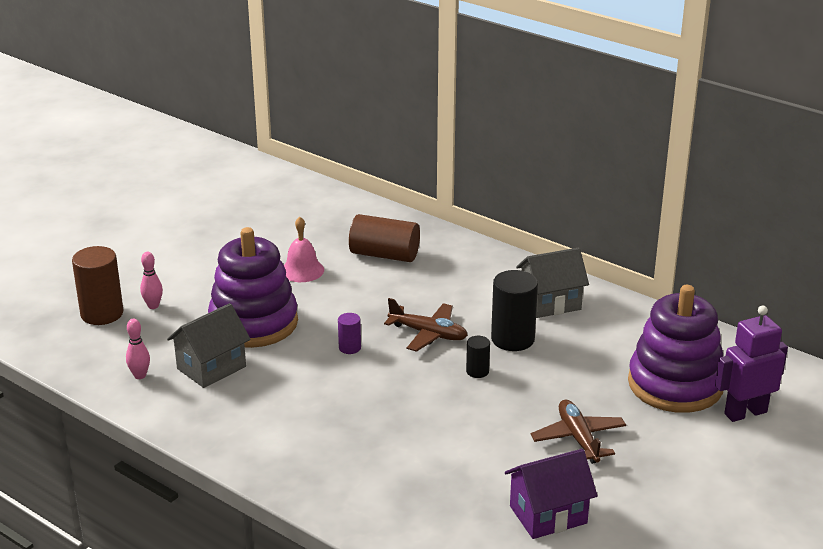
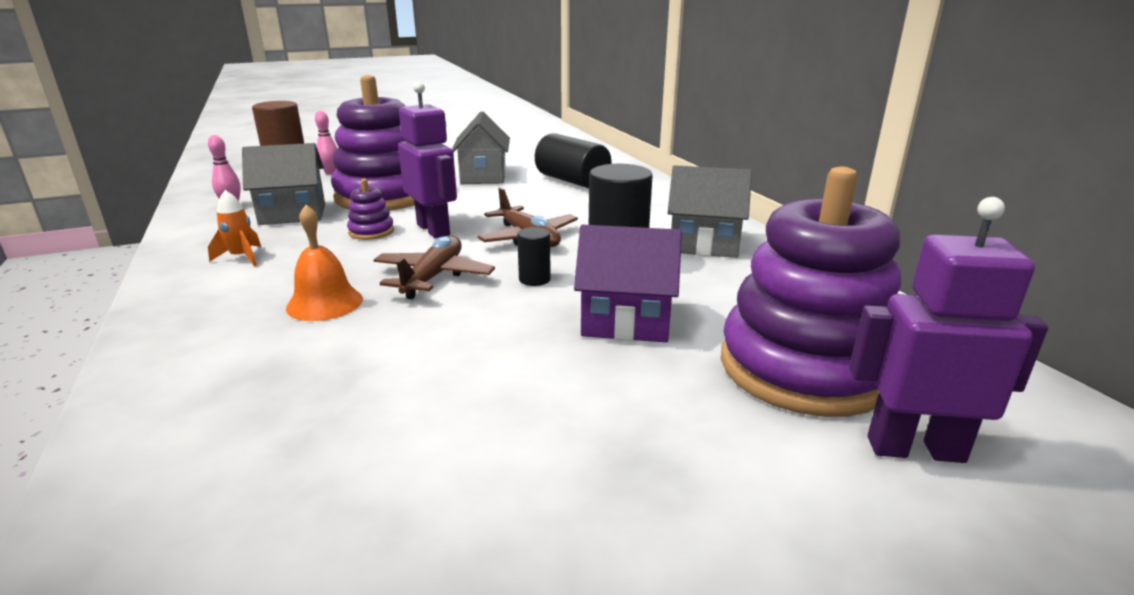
camera: 30 degrees right, 5 degrees down
pink bell [284,217,324,282] -> grey house [452,112,510,184]
purple cylinder [338,313,361,354] -> purple robot [398,82,457,238]
brown cylinder [349,214,420,262] -> black cylinder [535,133,612,188]
purple house [505,449,597,539] -> purple house moved to [574,225,682,342]
brown plane [531,400,626,464] -> brown plane moved to [373,236,495,299]
none -> orange rocket [208,190,261,266]
none -> orange bell [286,205,363,321]
none -> purple stacking toy [347,179,394,240]

